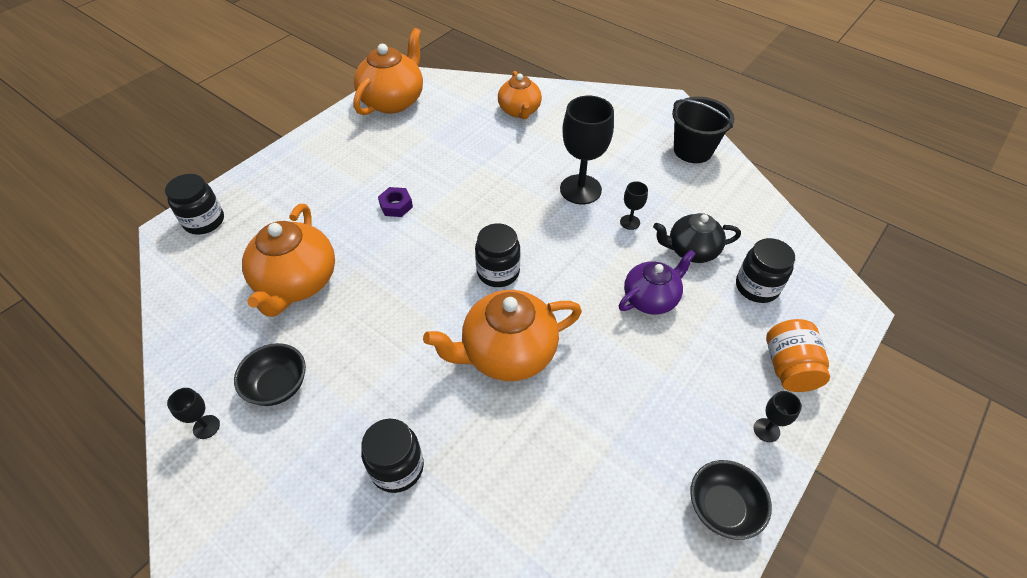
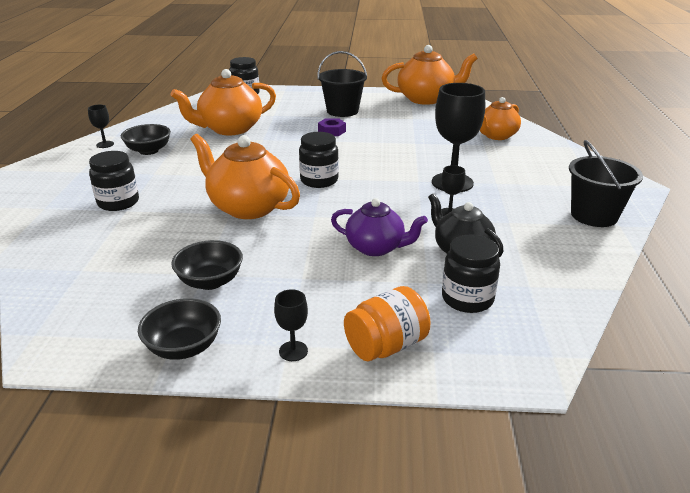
camera: 55 degrees right, 20 degrees down
none -> black bowl [171,240,243,290]
none -> black bucket [318,51,367,117]

